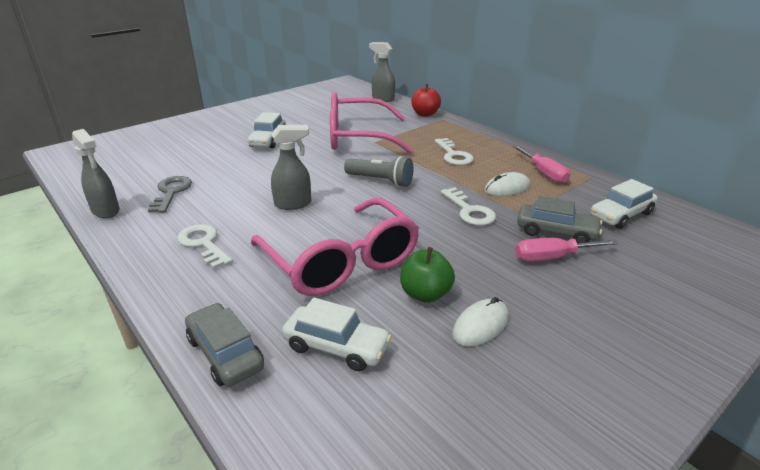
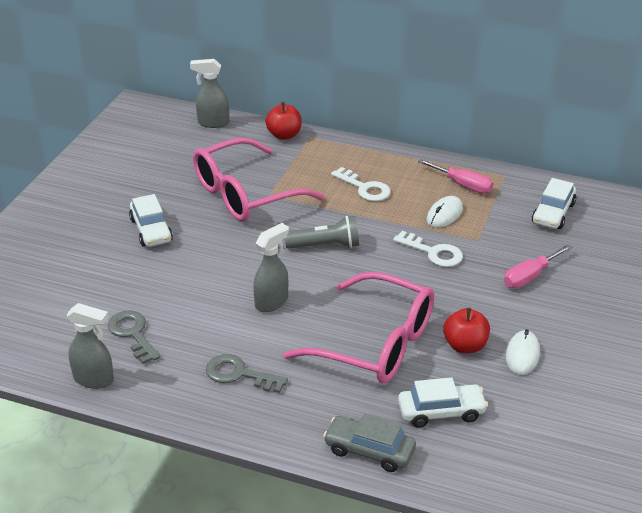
camera: 30 degrees left, 5 degrees up
white key [177,224,233,269] -> grey key [206,354,288,393]
green apple [400,247,455,303] -> red apple [443,308,490,353]
grey car [517,196,602,243] -> none

